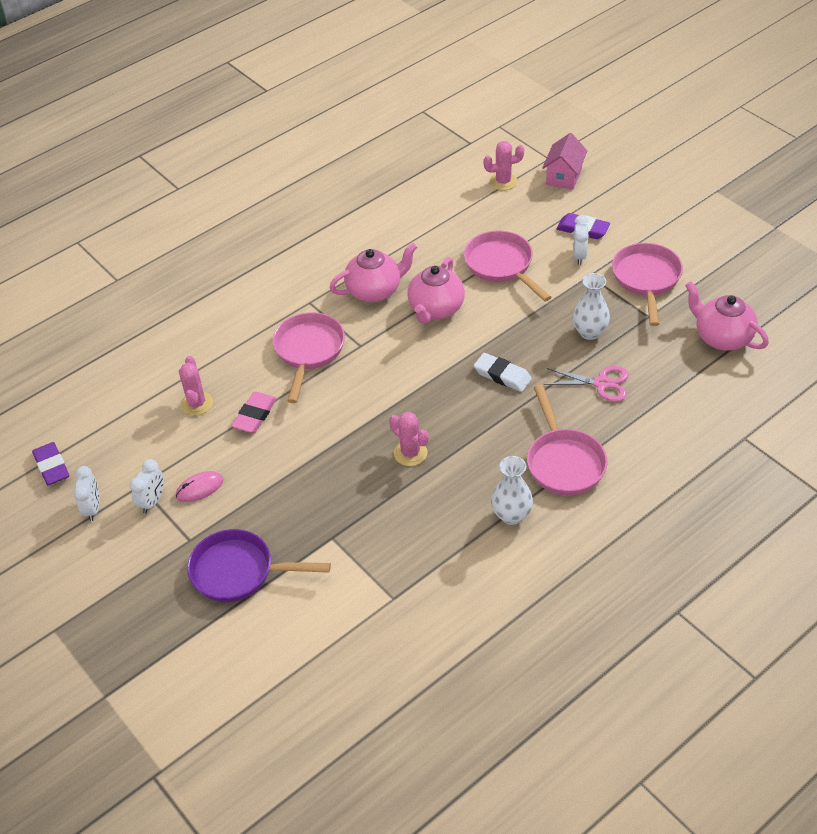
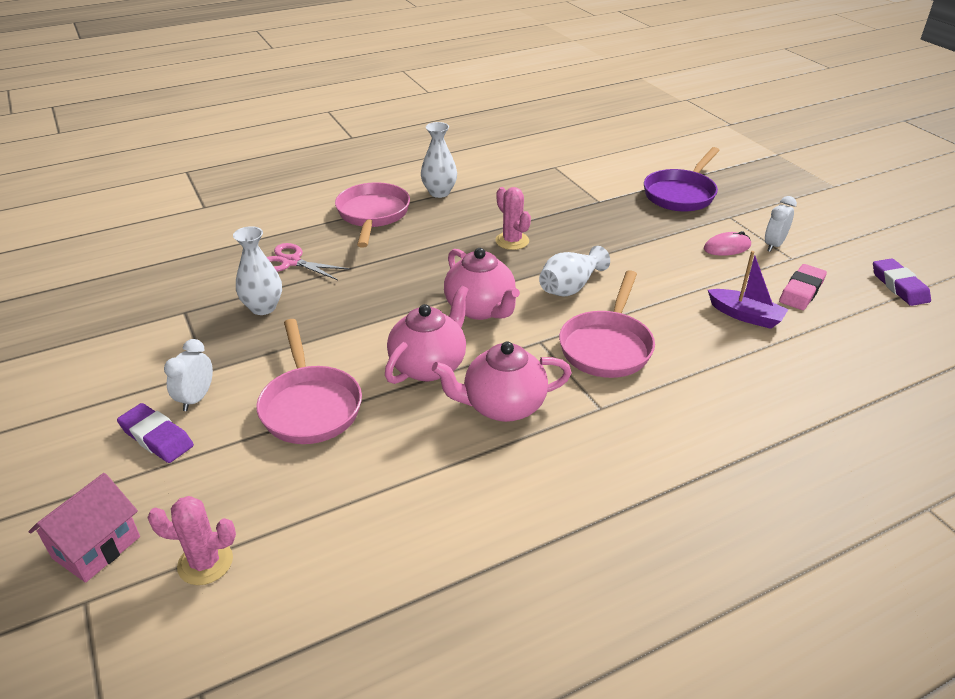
camera: 170 degrees left, 10 degrees down
white clock [73,466,100,521] -> none
pink cactus [179,356,213,416] -> purple boat [708,251,788,329]
purple pan [187,529,331,602] -> purple pan turned 105 degrees clockwise [644,147,720,212]
pink eraser [232,392,277,433] -> pink eraser moved to [779,264,827,310]
white eraser [474,353,532,392] -> none
pink pan [612,243,683,326] -> none
pink teapot [685,281,769,351] -> pink teapot moved to [444,248,520,320]
none -> white vase [539,246,610,296]

